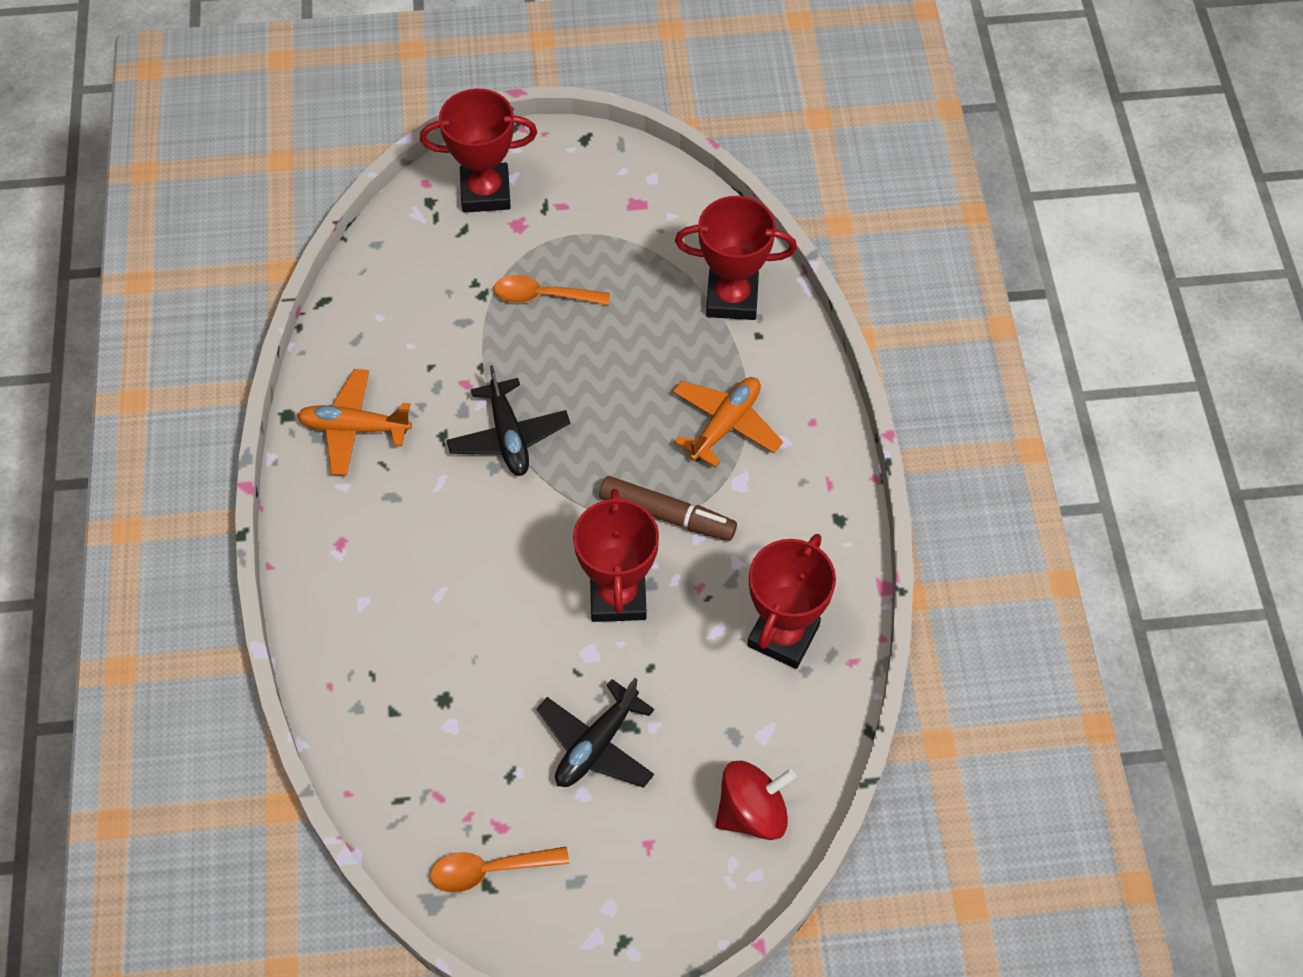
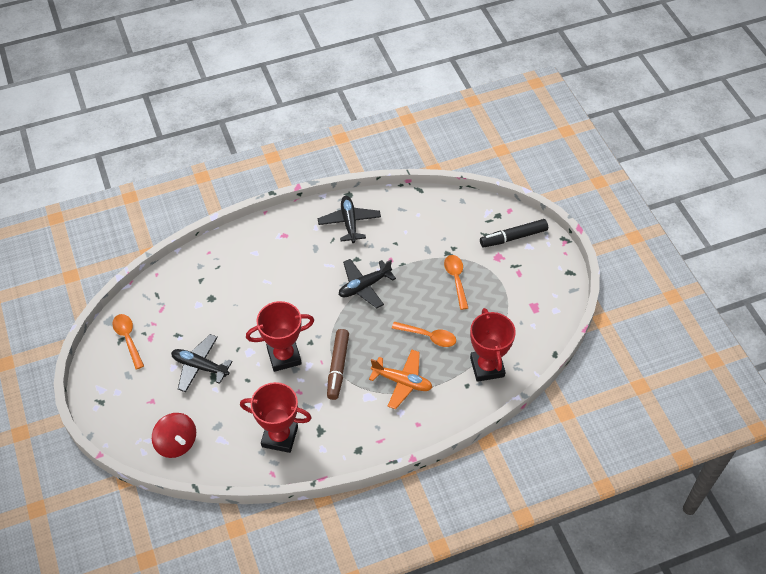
camera: 75 degrees right, 5 degrees down
orange plane [297,369,412,476] -> black plane [318,196,381,243]
red trophy [420,89,537,213] -> black marker [480,219,548,248]
none -> orange spoon [392,322,456,347]

